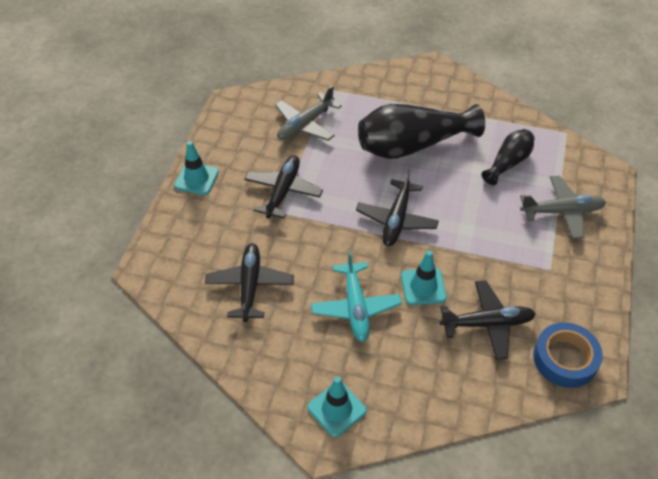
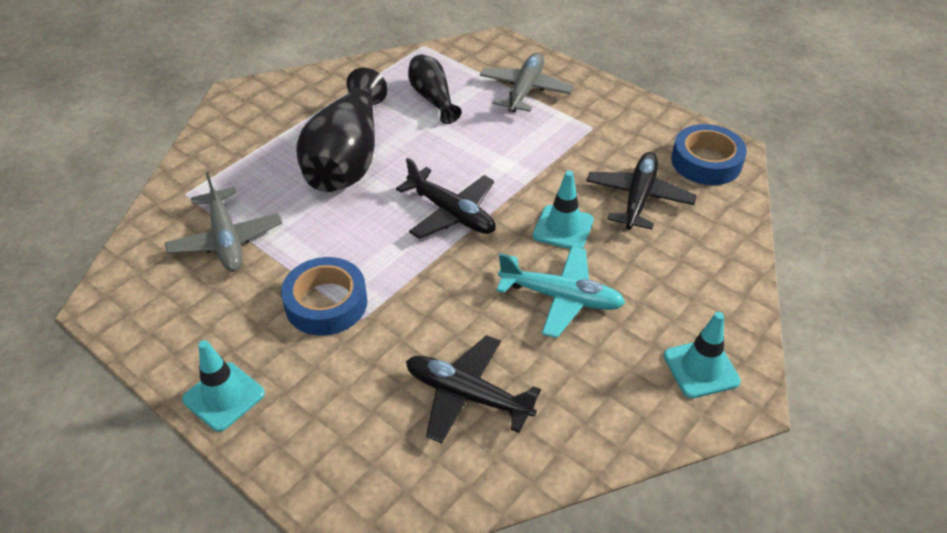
camera: 65 degrees left, 5 degrees down
black plane [244,155,323,219] -> blue tape [281,257,367,336]

